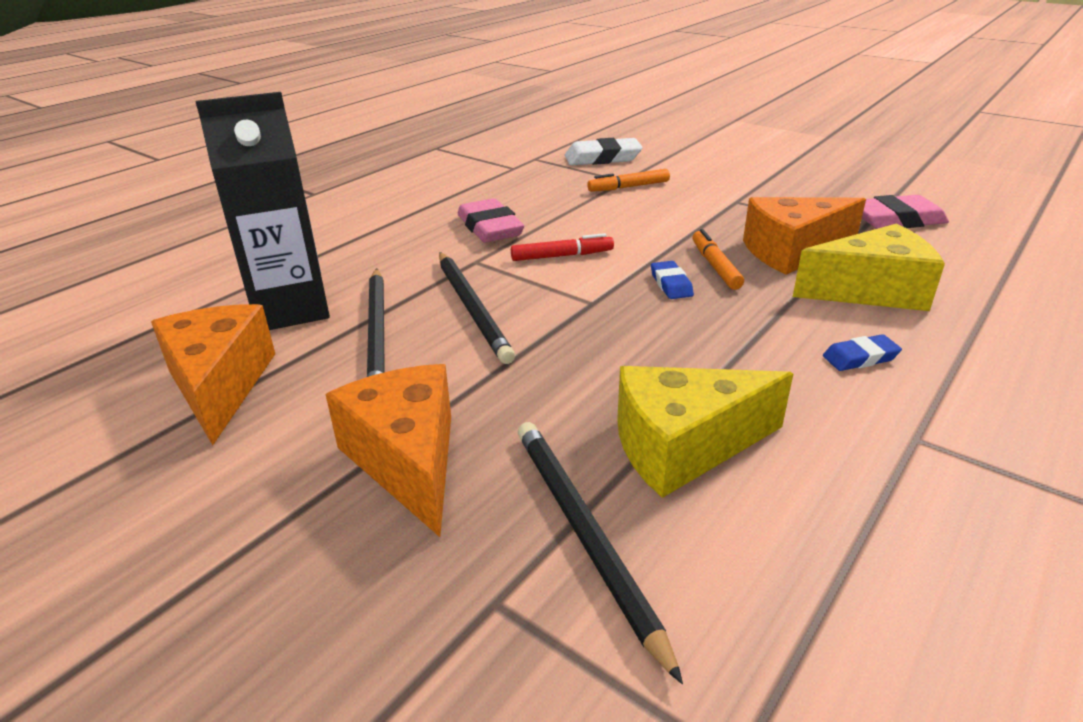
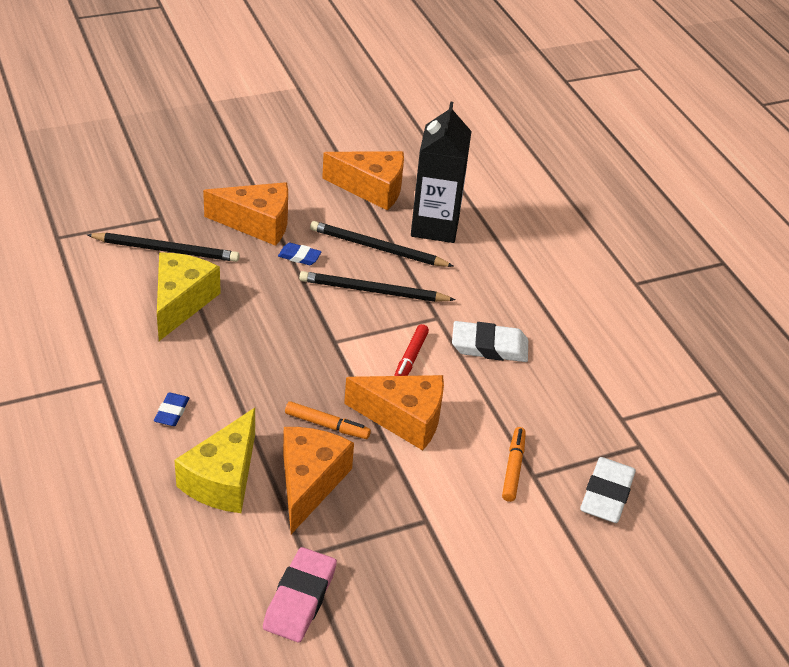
camera: 115 degrees right, 10 degrees up
pink eraser [458,198,524,243] -> white eraser [452,321,528,362]
blue eraser [651,261,694,299] -> blue eraser moved to [278,243,322,265]
none -> orange cheese [344,375,444,450]

